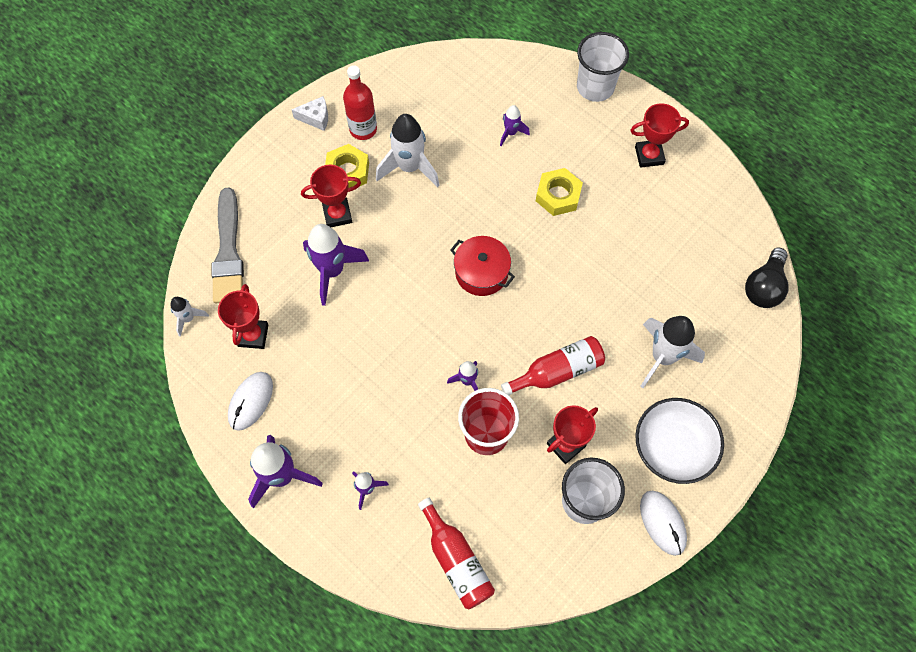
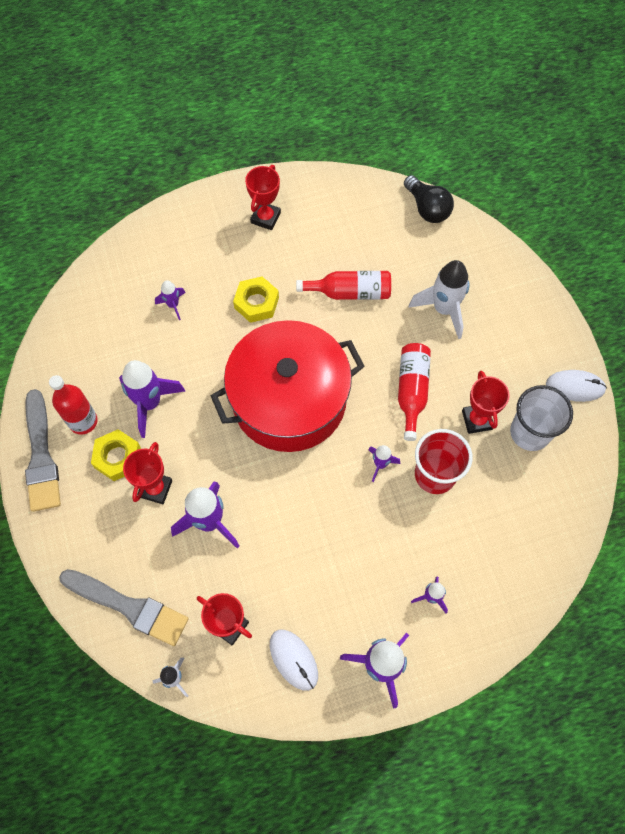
camera: 60 degrees left, 0 degrees up
white cheese [291,96,328,131] -> grey brush [25,389,61,512]
white rocket [376,114,439,188] -> purple rocket [119,360,185,438]
red bottle [418,498,495,609] -> red bottle moved to [296,271,391,300]
red pot [450,236,515,296] -> red pot [211,320,365,452], size x2.20
white cup [577,32,629,102] -> none
white bowl [635,398,724,484] -> none

